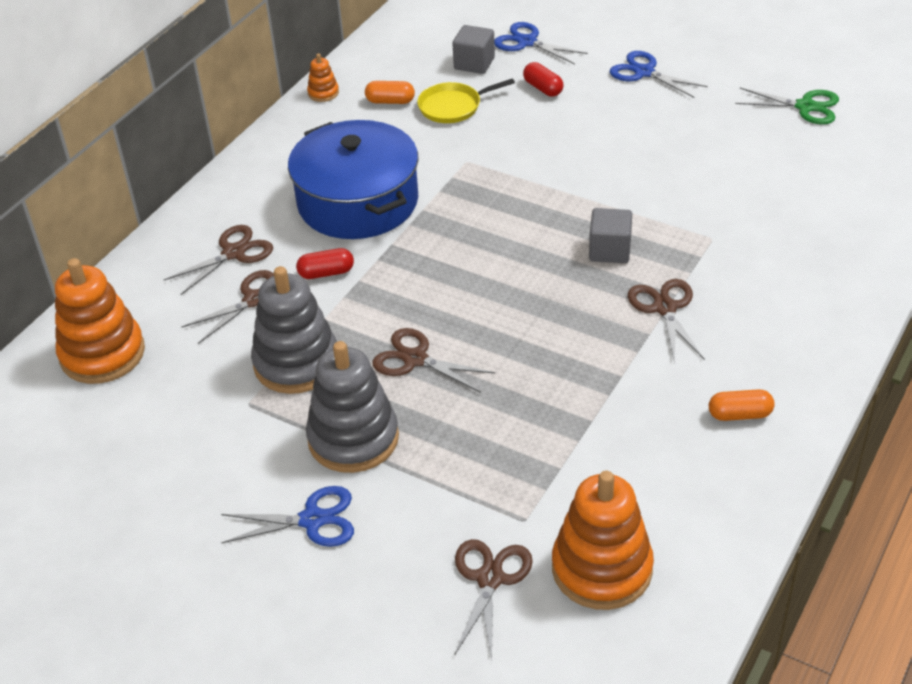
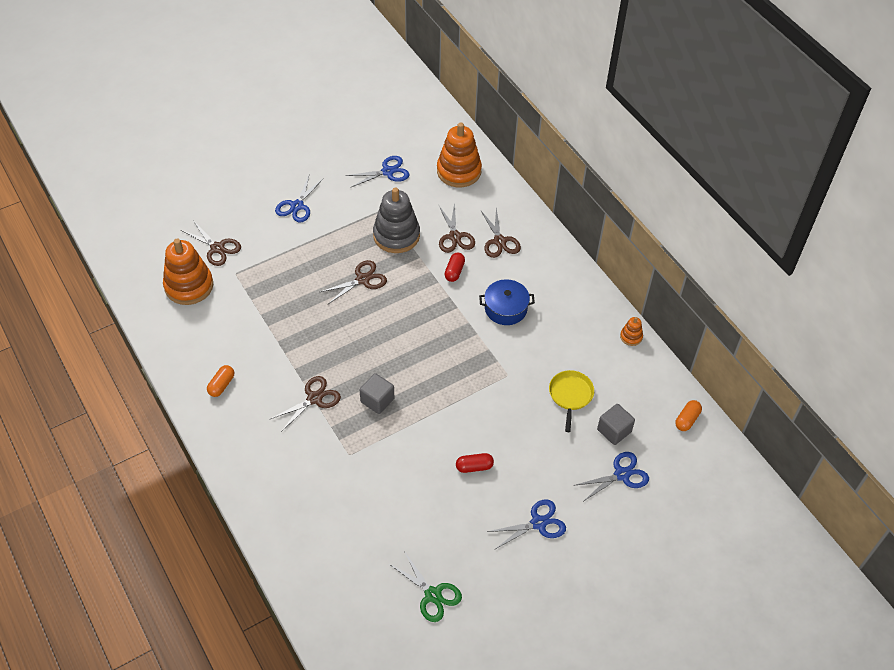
camera: 115 degrees right, 10 degrees up
blue pot [288,120,419,239] -> blue pot [479,279,535,325], size x0.55
grey stacking toy [306,341,399,473] -> none
orange capsule [365,81,415,104] -> orange capsule moved to [676,400,702,431]
red capsule [523,62,564,97] -> red capsule moved to [456,453,494,473]
brown scissors [628,279,705,364] -> brown scissors turned 60 degrees counterclockwise [270,376,341,432]
green scissors [735,88,839,124] -> green scissors turned 90 degrees counterclockwise [389,551,462,622]
none -> blue scissors [345,156,410,188]

